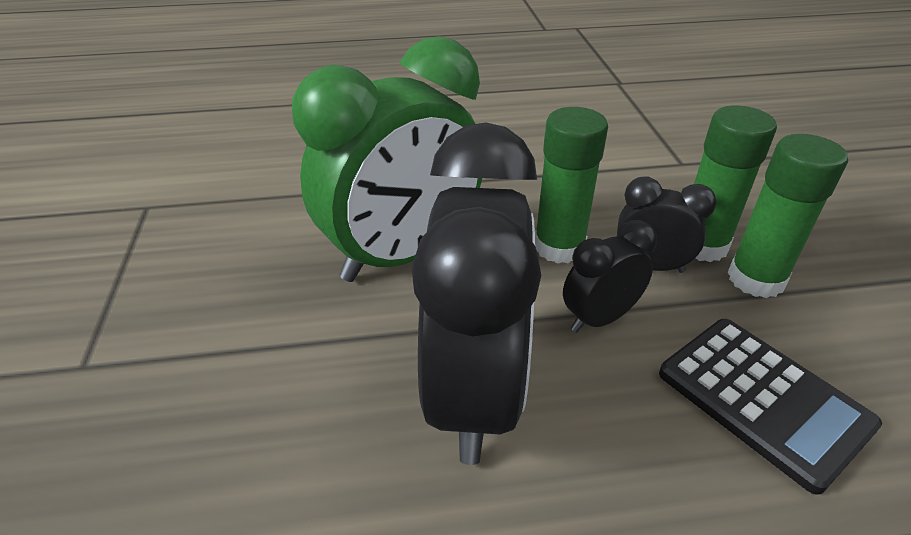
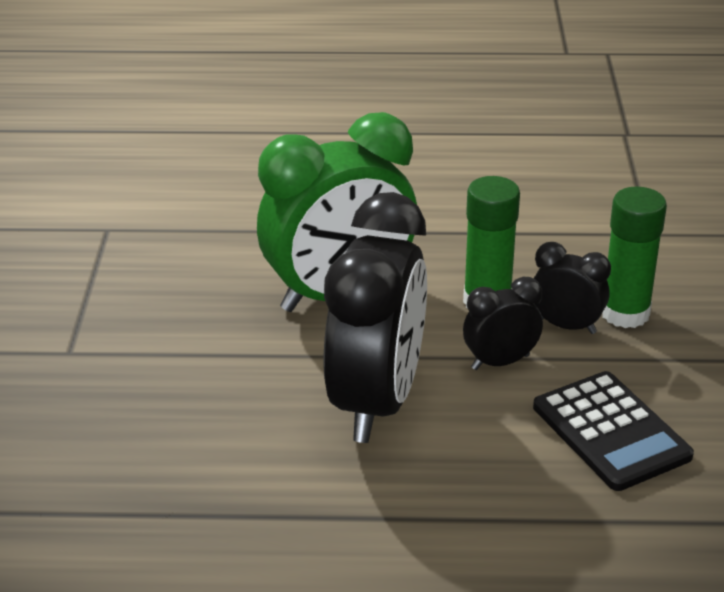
camera: 10 degrees right, 5 degrees down
green glue stick [727,134,848,298] -> none

